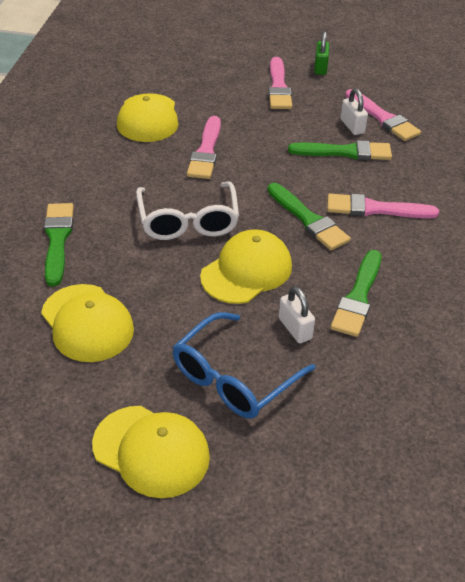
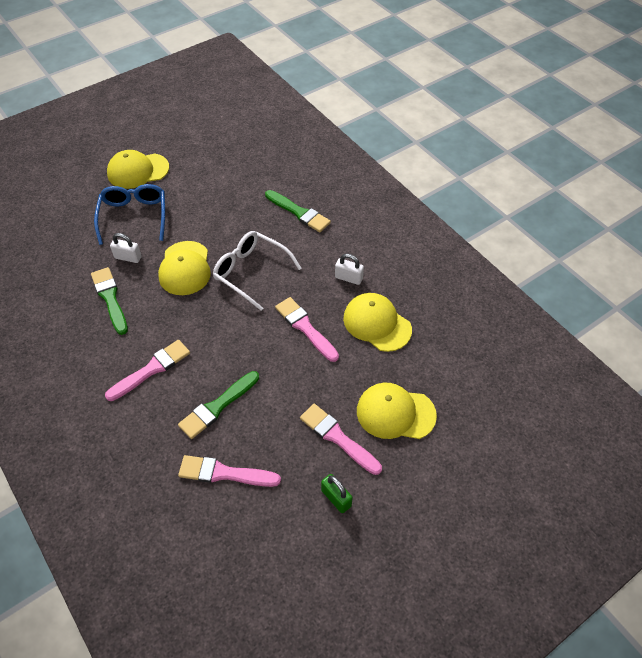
camera: 135 degrees right, 10 degrees up
yellow cap [41,284,134,362] -> yellow cap moved to [357,383,437,439]
green brush [267,183,350,250] -> none
white padlock [340,88,368,135] -> white padlock moved to [335,254,364,285]

